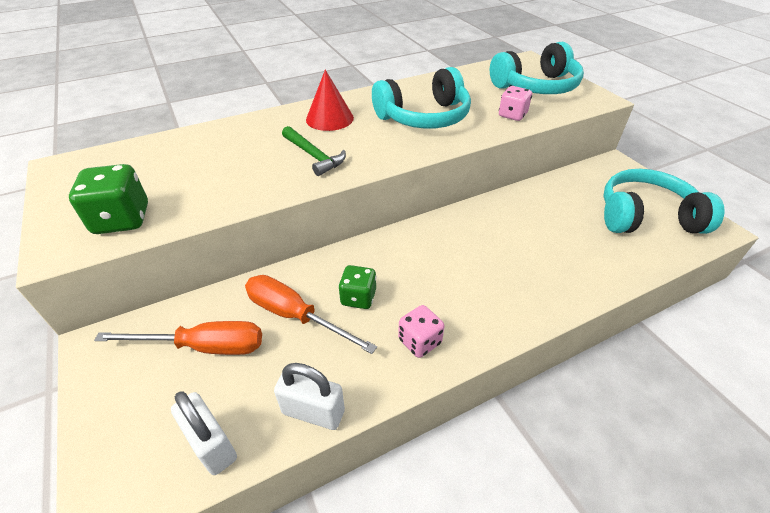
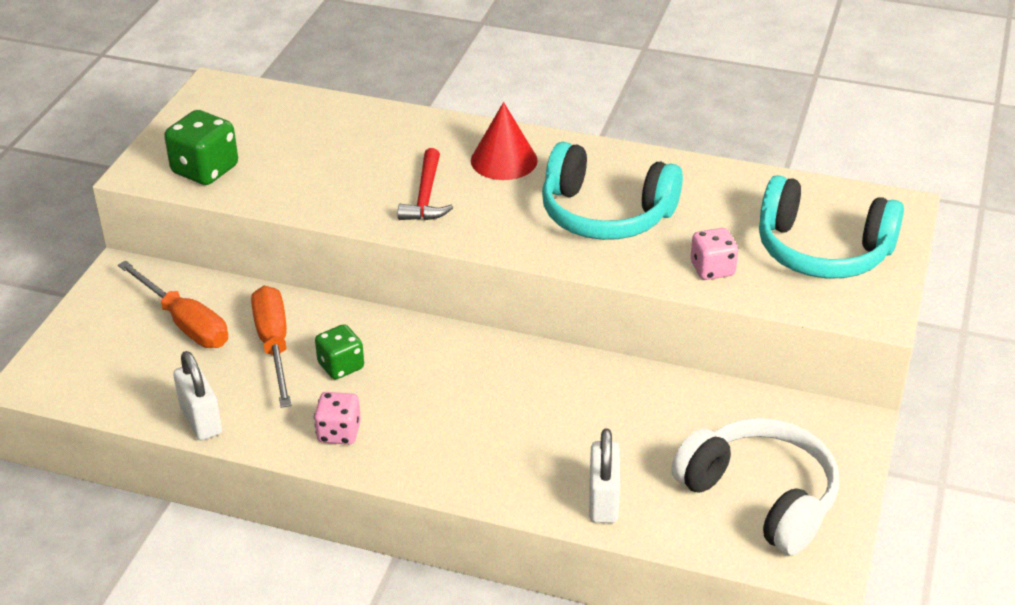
camera: 45 degrees right, 5 degrees down
white padlock [171,391,237,475] -> white padlock moved to [589,429,620,523]
green hammer [282,126,346,176] -> red hammer [398,148,453,220]
turquoise headphones [603,169,725,234] -> white headphones [671,418,839,555]

